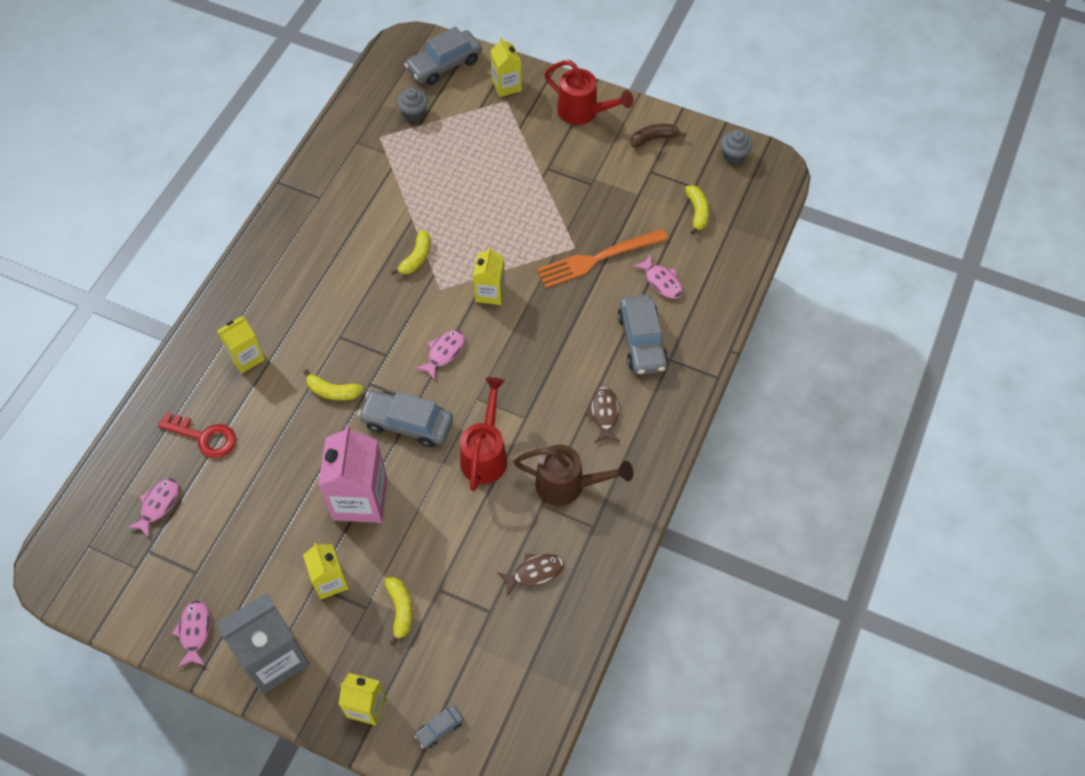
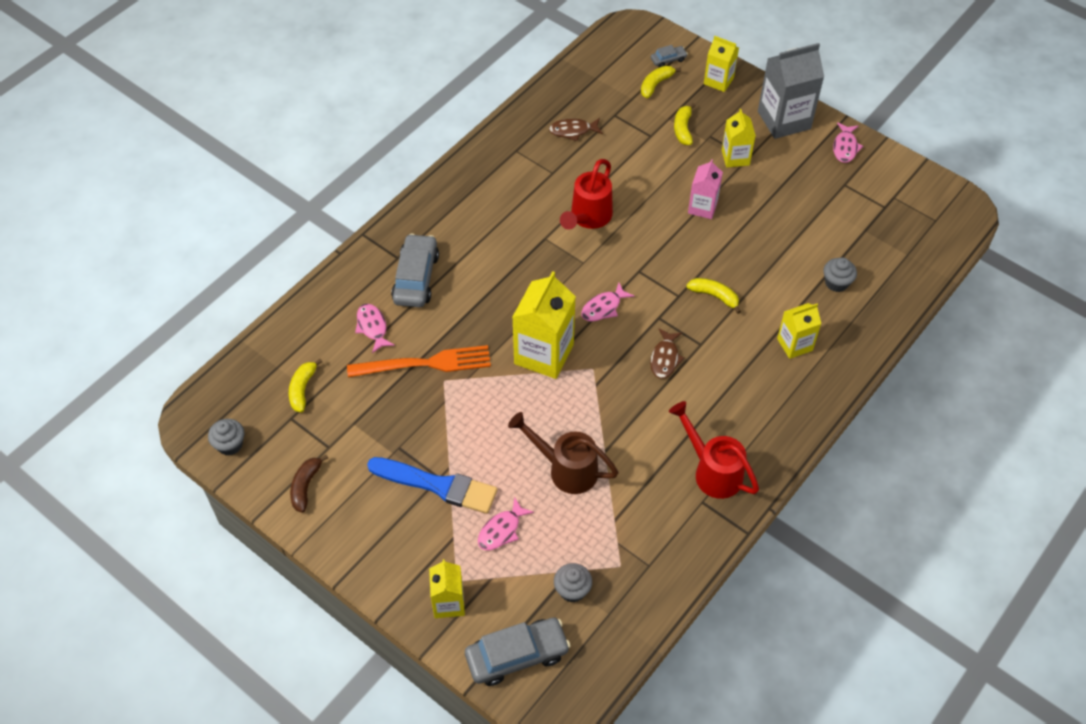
camera: 165 degrees left, 5 degrees down
pink fish [127,478,179,538] -> pink fish moved to [478,497,534,550]
red key [158,413,236,458] -> grey cupcake [823,258,857,292]
pink carton [318,425,388,523] -> pink carton [688,159,723,219], size x0.58
grey car [358,390,453,448] -> none
yellow banana [391,230,430,275] -> yellow banana moved to [641,66,681,98]
yellow carton [473,246,505,305] -> yellow carton [513,271,576,379], size x1.72
brown watering can [513,444,633,506] -> brown watering can moved to [508,412,618,494]
red watering can [544,60,634,125] -> red watering can moved to [669,401,759,499]
brown fish [585,387,620,443] -> brown fish moved to [650,328,685,379]
brown banana [631,124,686,147] -> brown banana turned 105 degrees clockwise [290,455,328,513]
none -> blue brush [367,457,497,514]

